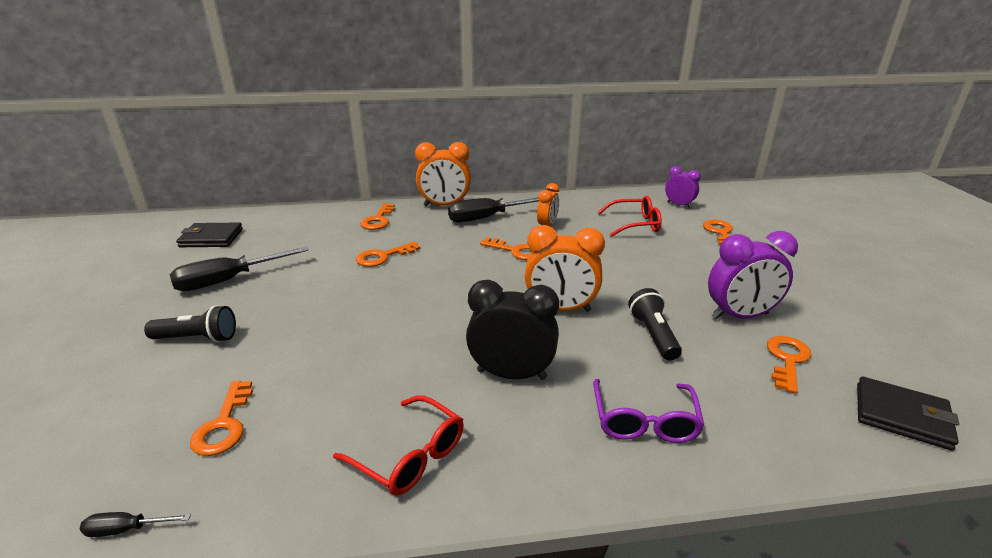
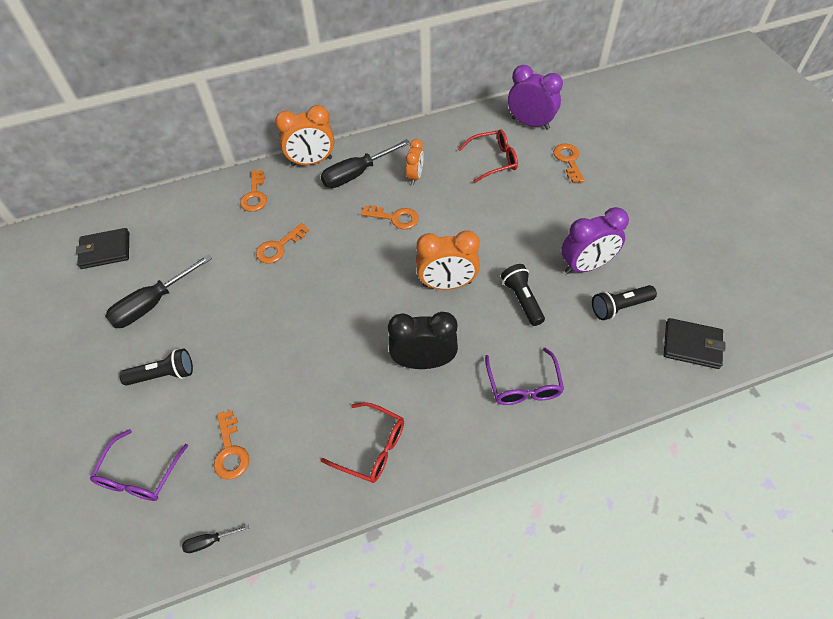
camera: 10 degrees left, 25 degrees up
purple clock [665,166,701,208] -> purple clock [508,65,563,130], size x1.67
orange key [767,336,811,394] -> black flashlight [592,285,657,320]
none -> purple glasses [90,429,188,501]

